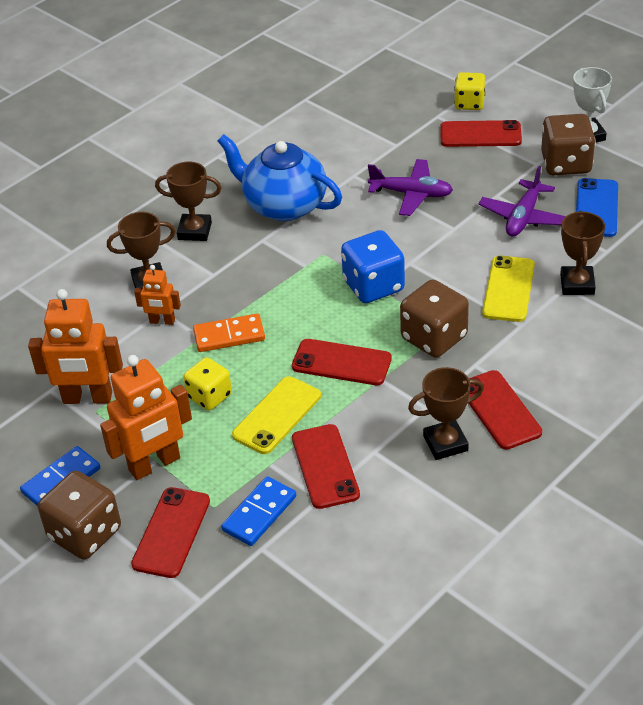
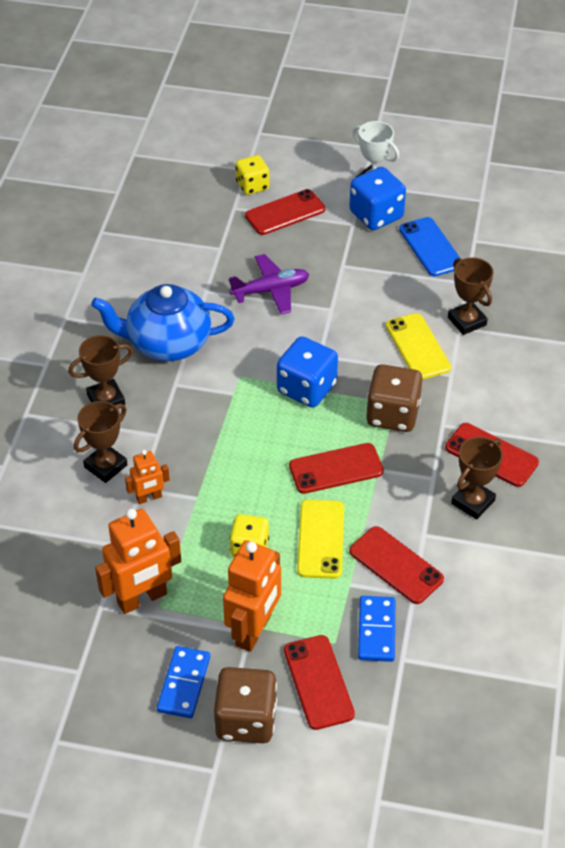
camera: 35 degrees left, 5 degrees up
orange domino [193,314,265,352] -> none
purple plane [479,166,566,237] -> none
brown dice [541,114,596,175] -> blue dice [349,167,406,230]

